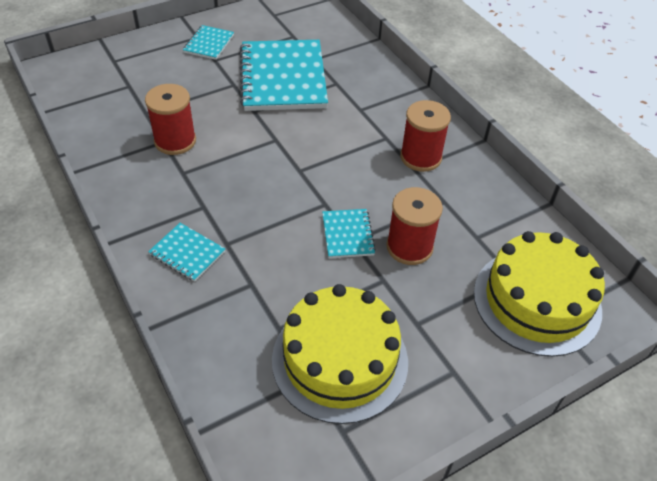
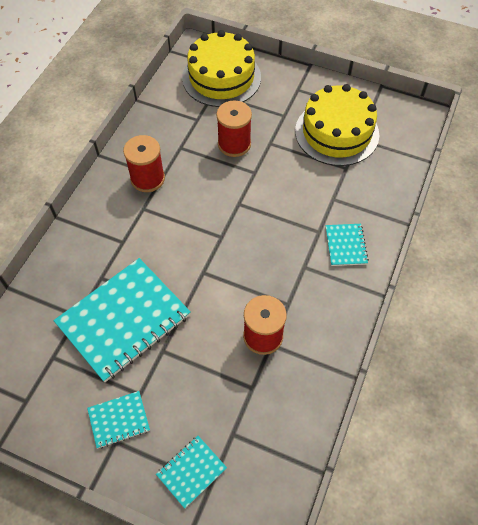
camera: 125 degrees left, 10 degrees up
turquoise notebook [322,209,376,258] -> turquoise notebook moved to [156,436,227,509]

